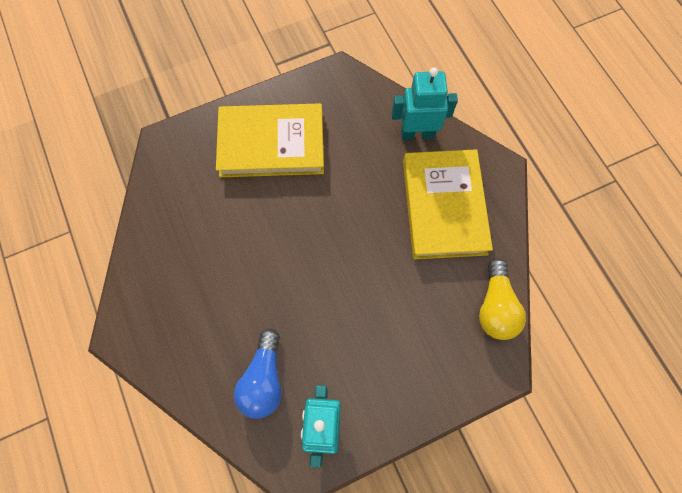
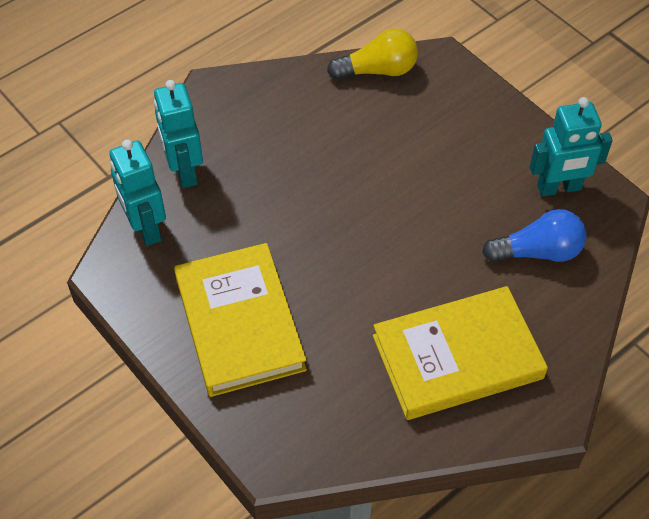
camera: 105 degrees left, 15 degrees down
yellow book [403,149,493,259] -> yellow book moved to [373,286,548,420]
none -> turquoise robot [109,140,166,246]

